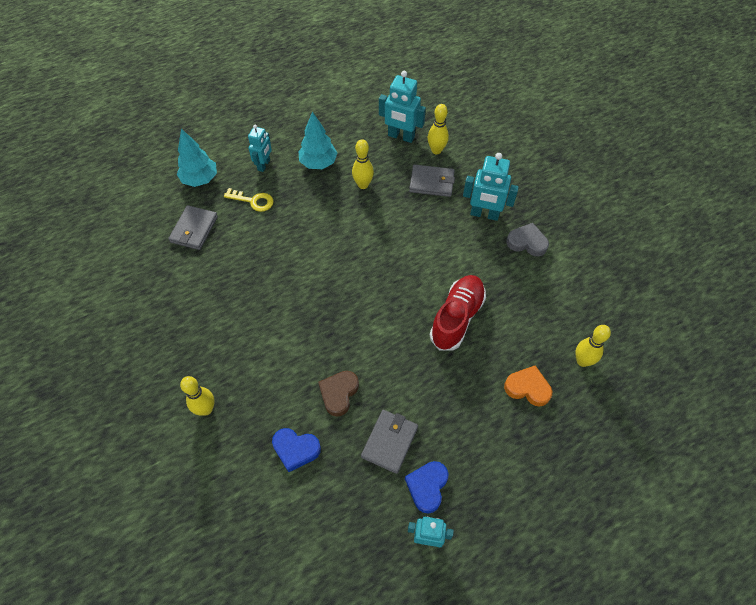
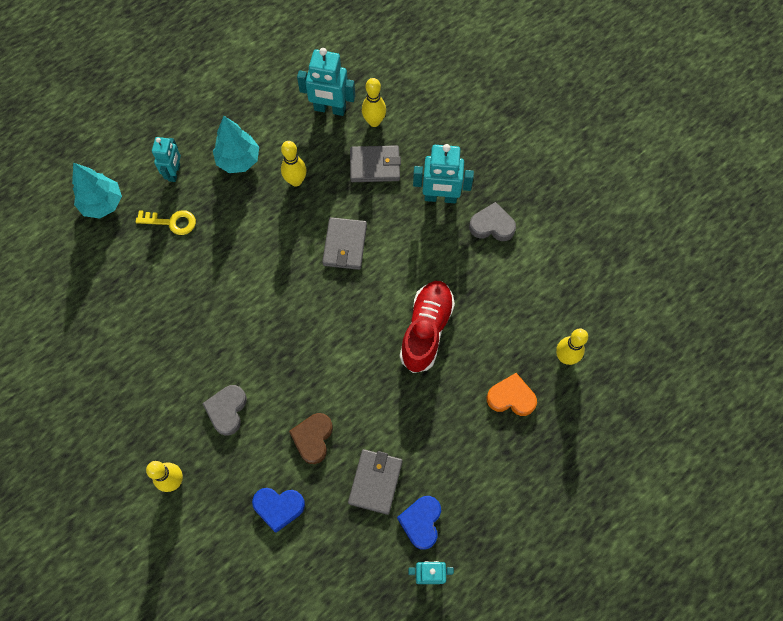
camera: 10 degrees left, 10 degrees up
grey wallet [168,205,218,250] -> grey wallet moved to [322,217,367,270]
none -> grey heart [202,385,247,436]

